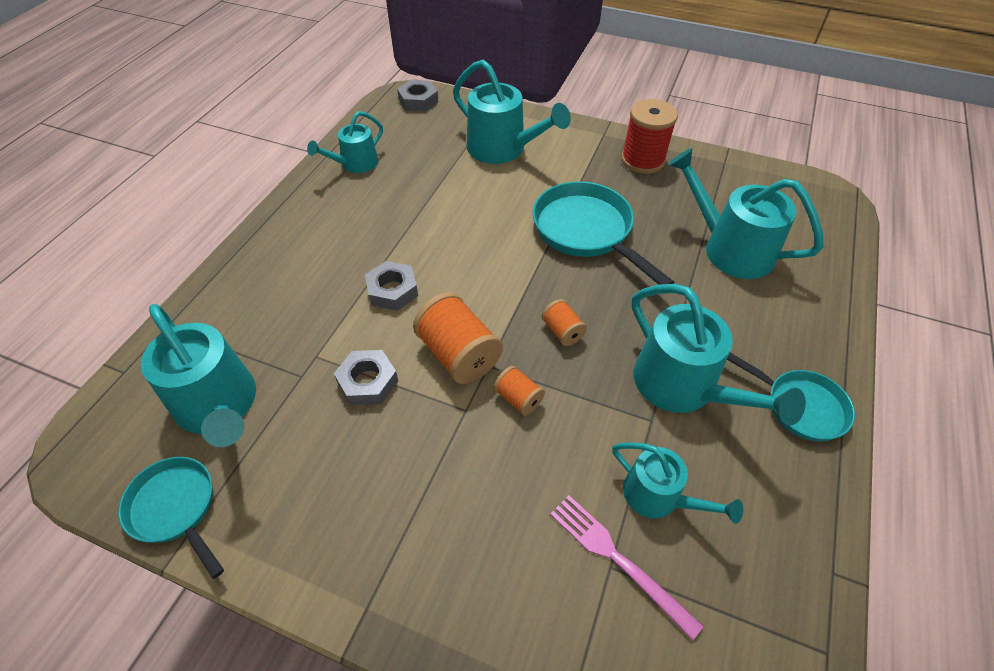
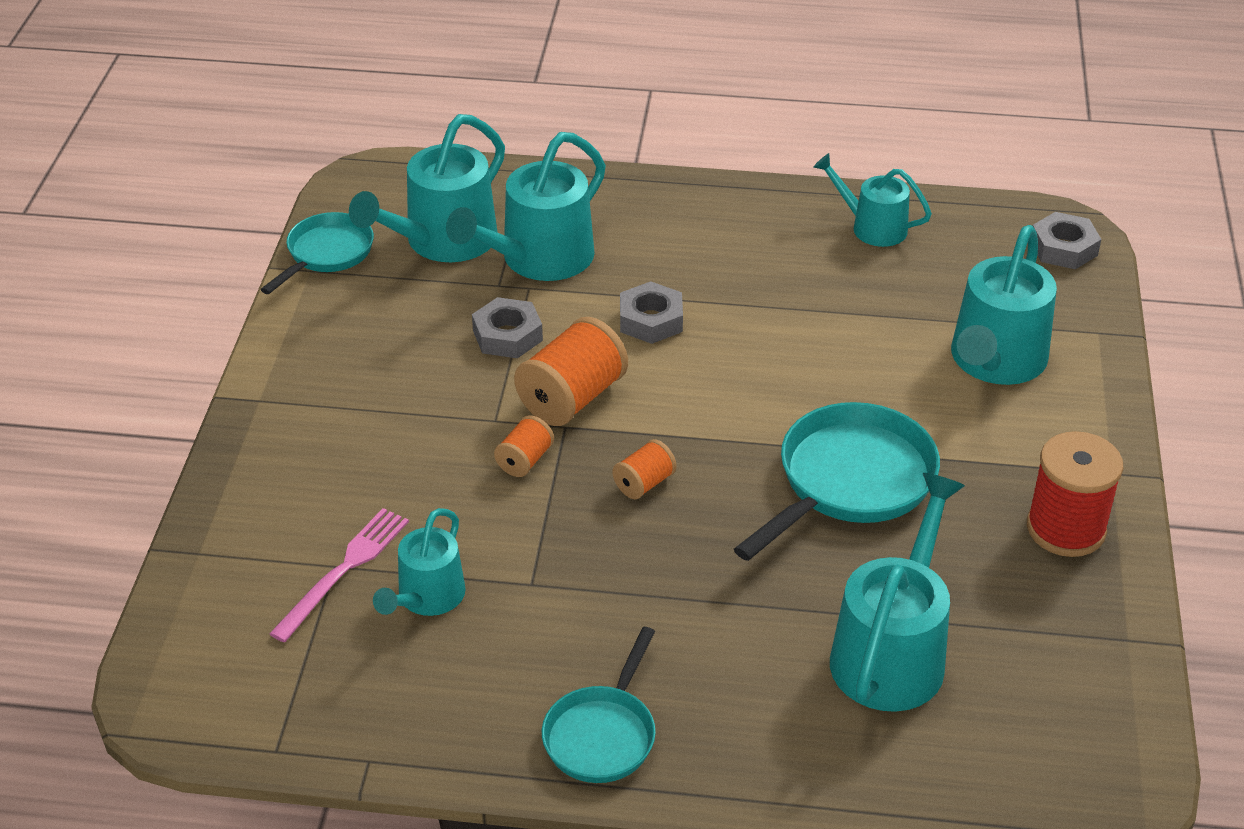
camera: 75 degrees right, 10 degrees down
turquoise watering can [632,284,806,426] -> turquoise watering can moved to [446,132,606,281]

